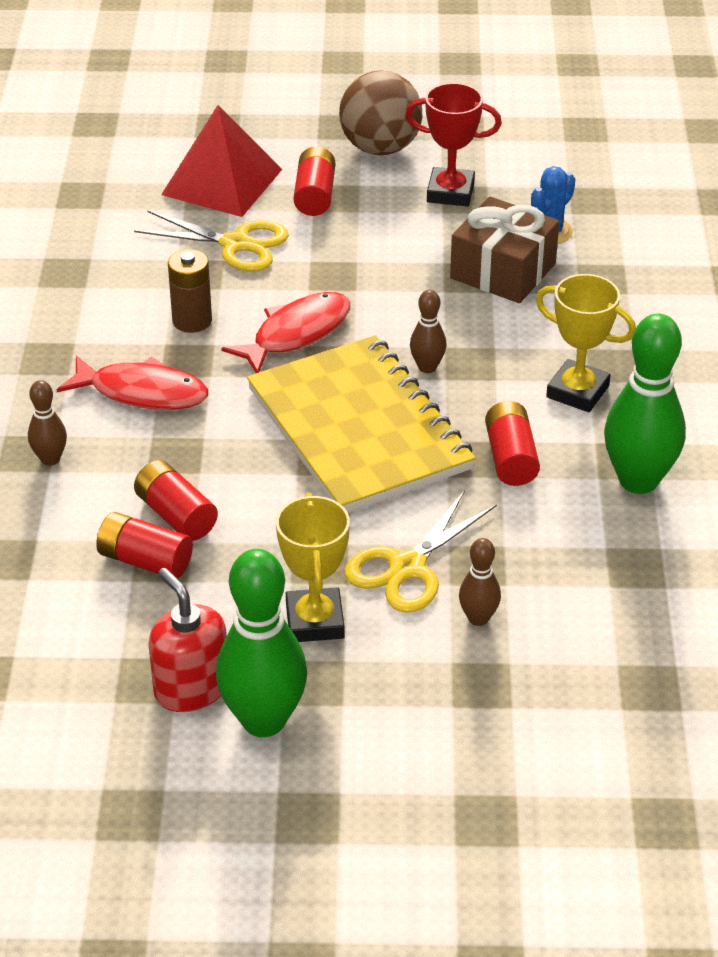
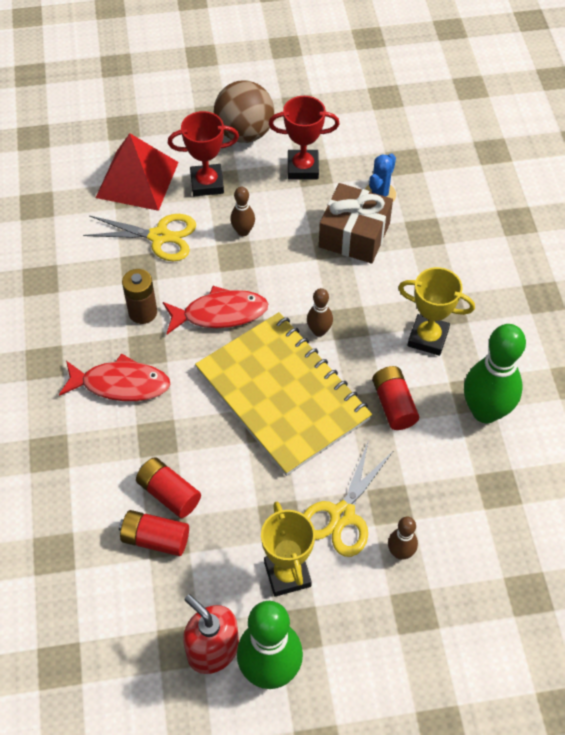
camera: 10 degrees left, 15 degrees up
brown bowling pin [28,380,67,466] -> brown bowling pin moved to [230,187,255,236]
red fish [221,292,350,373] -> red fish turned 45 degrees clockwise [163,286,268,334]
red battery [294,147,335,216] -> red trophy [168,111,239,196]

